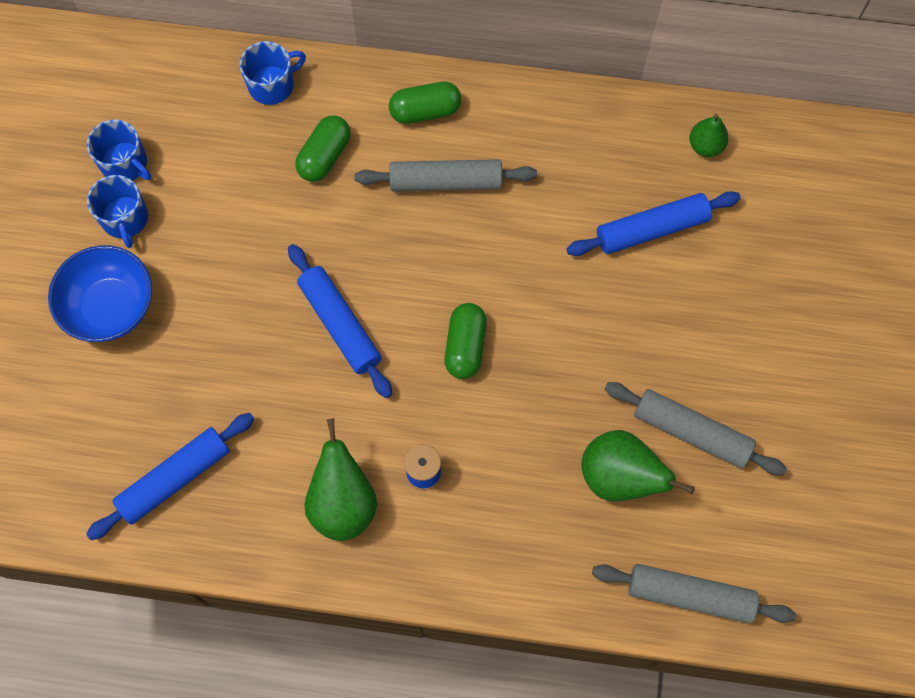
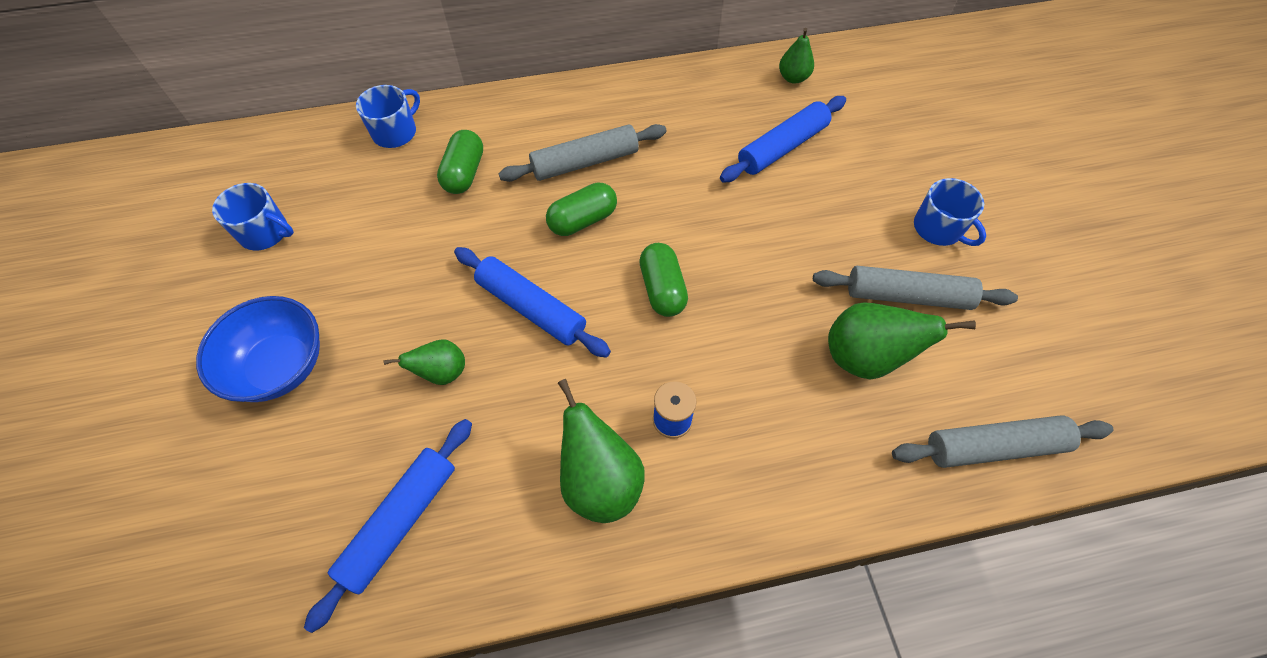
camera: 20 degrees left, 10 degrees down
blue mug [87,175,148,248] -> blue mug moved to [914,178,986,246]
green capsule [389,82,461,124] -> green capsule moved to [546,183,617,236]
none -> green pear [383,339,465,385]

